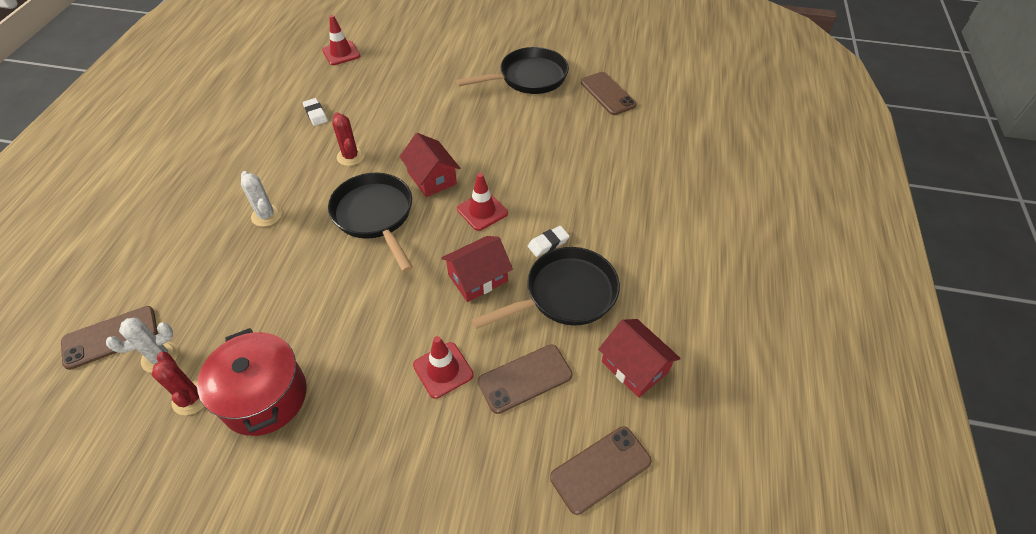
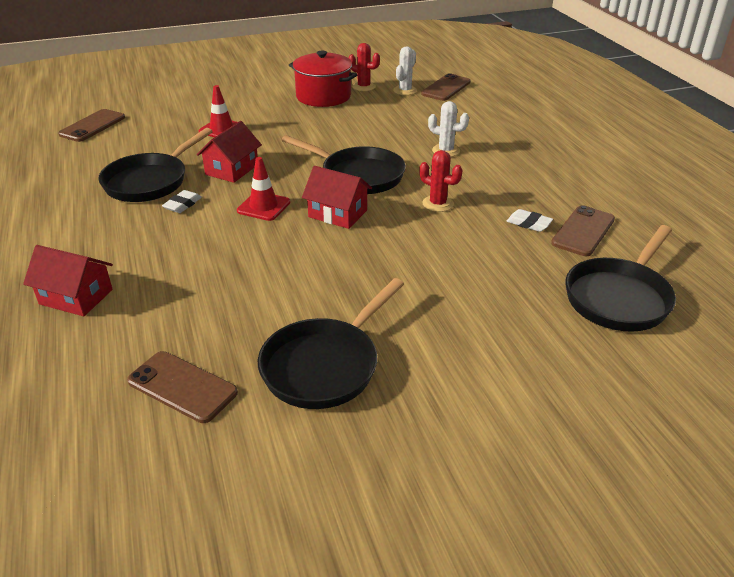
camera: 150 degrees right, 15 degrees down
red traffic cone [322,15,360,65] -> black pan [566,225,676,332]
brown phone [478,344,573,414] -> brown phone moved to [551,205,615,256]
red house [598,319,681,398] -> red house moved to [23,245,113,316]

